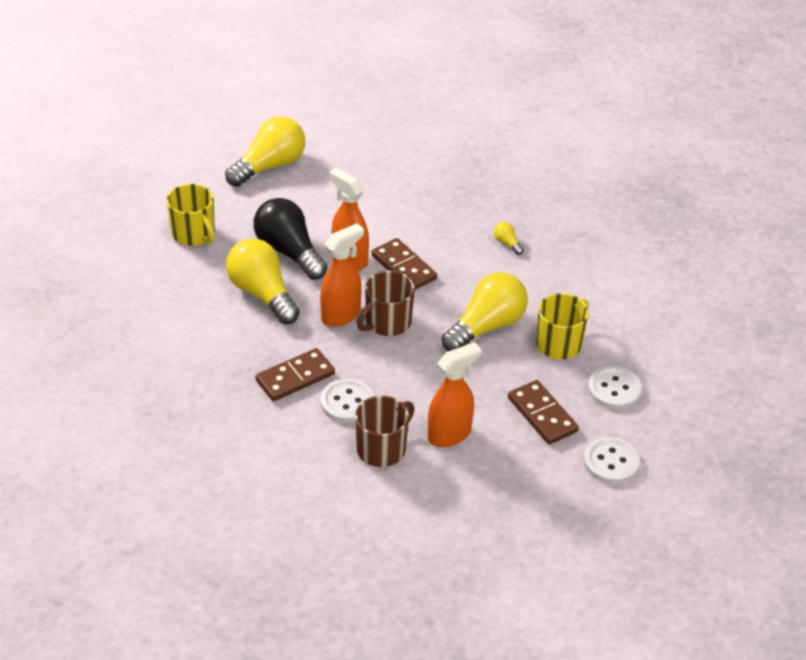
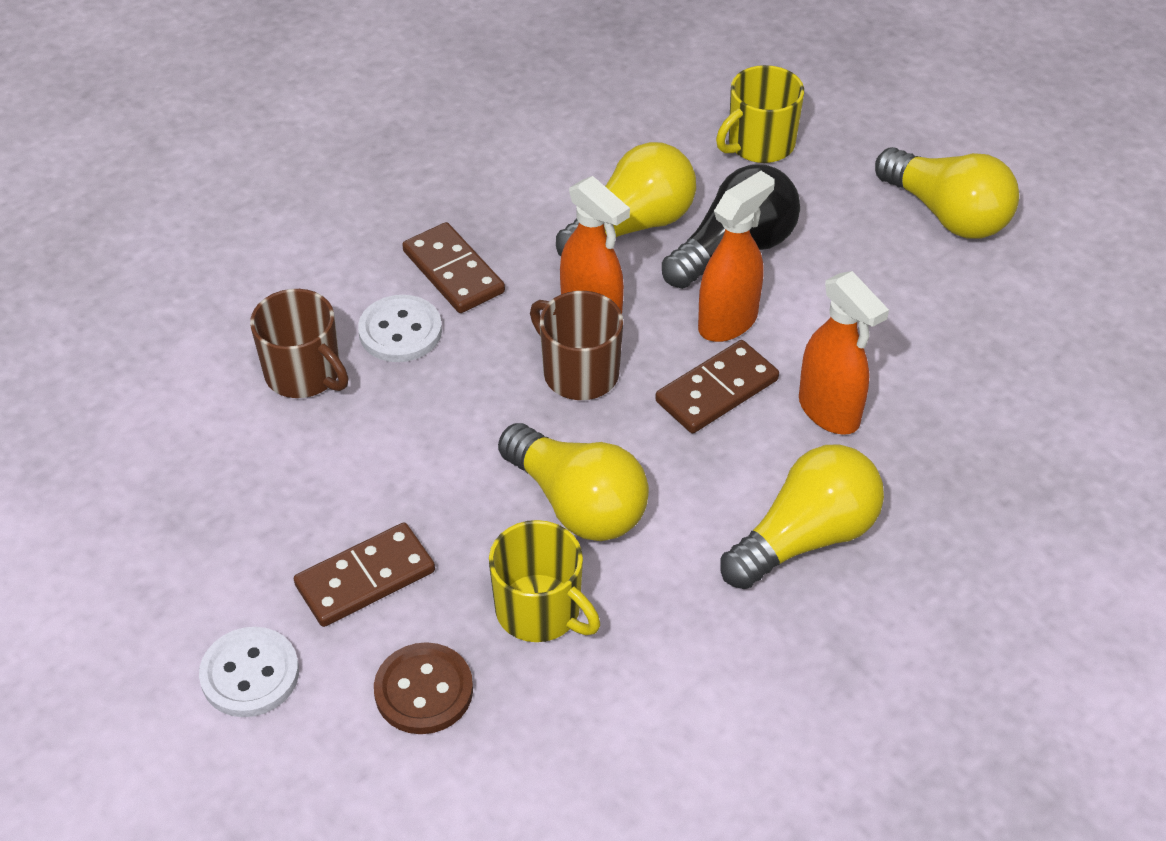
camera: 90 degrees right, 5 degrees up
orange spray bottle [428,342,481,447] -> orange spray bottle moved to [799,271,889,435]
yellow light bulb [494,222,524,255] -> yellow light bulb [720,444,884,589], size x2.47
white button [588,366,642,409] -> brown button [374,642,473,734]

